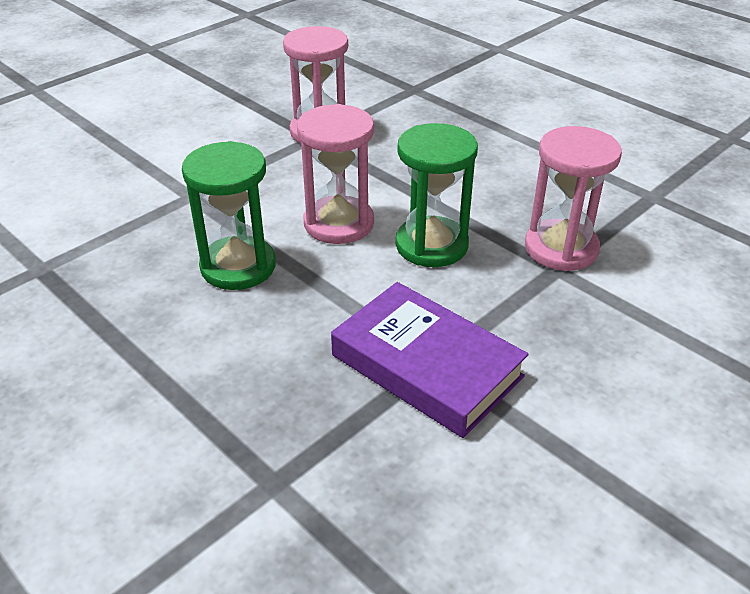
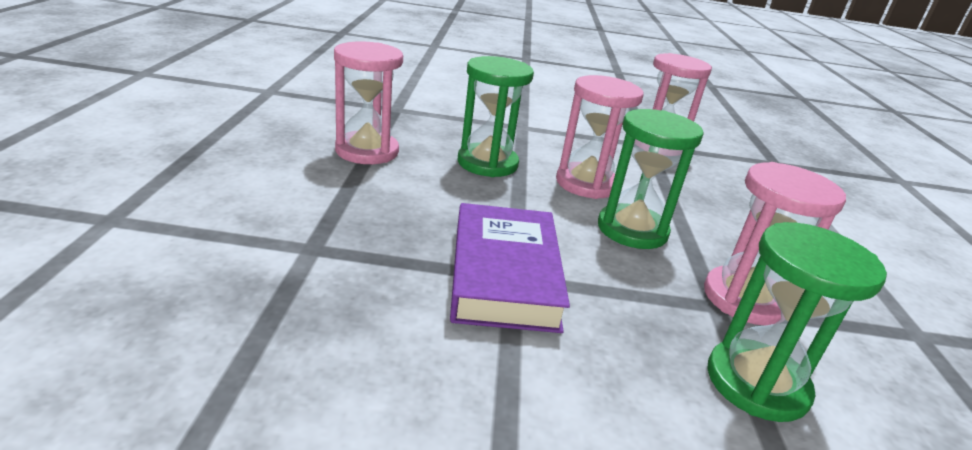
camera: 45 degrees right, 10 degrees down
none -> pink hourglass [334,41,403,164]
none -> green hourglass [708,222,887,422]

